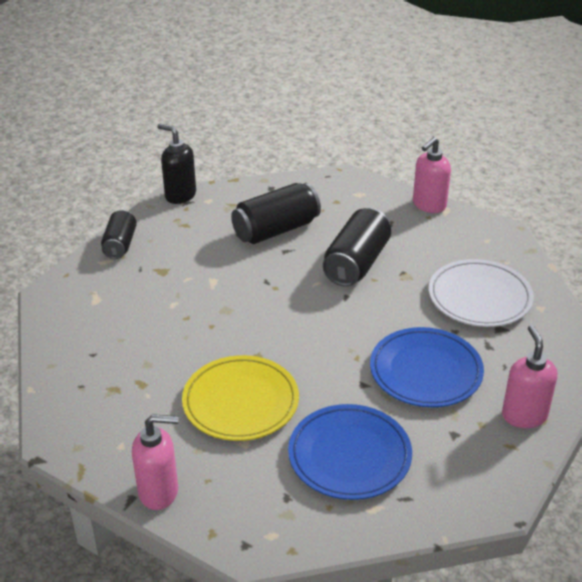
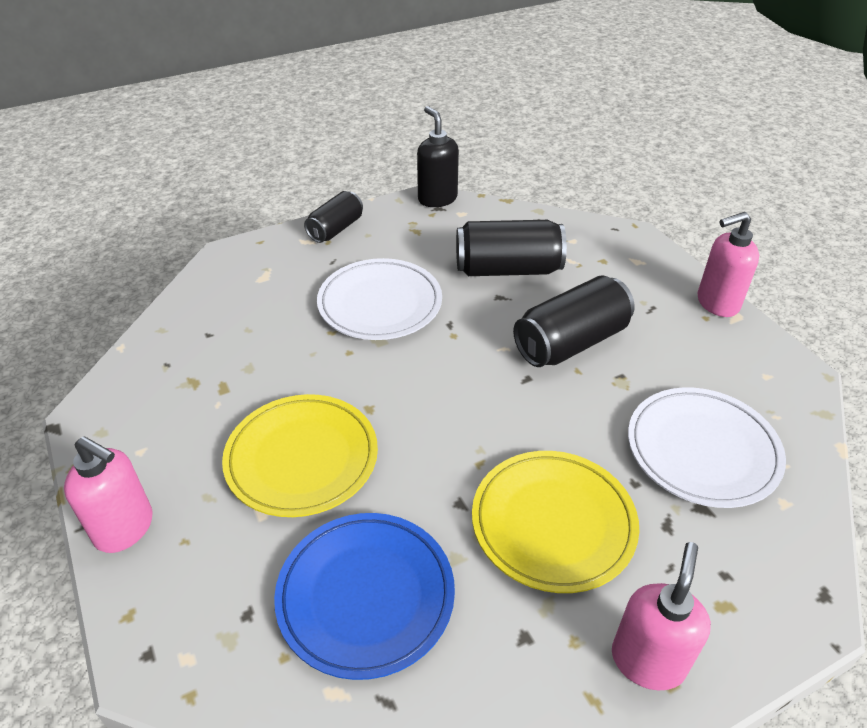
camera: 30 degrees right, 5 degrees up
blue plate [370,327,484,407] -> yellow plate [472,451,639,593]
none -> white plate [317,258,442,340]

